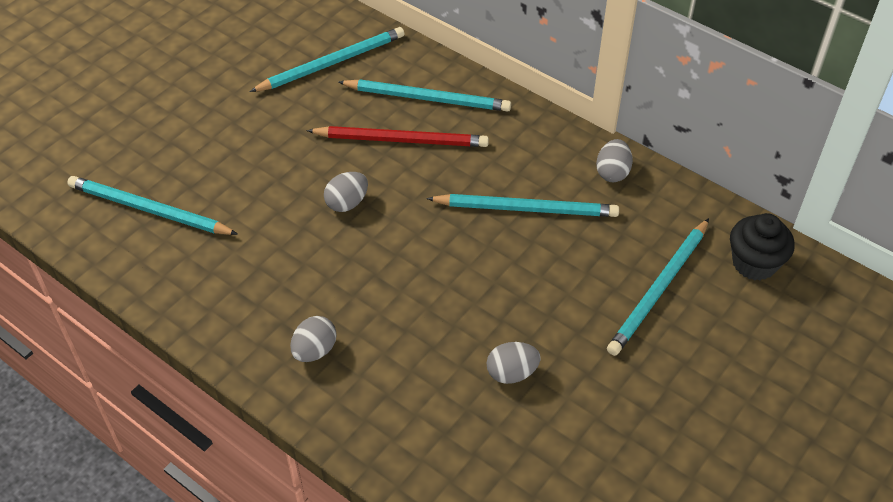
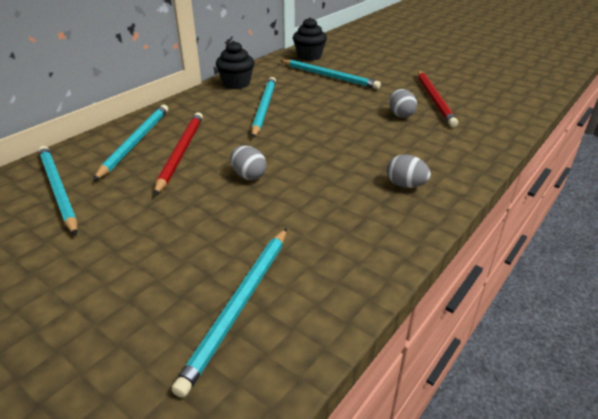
camera: 90 degrees left, 15 degrees down
grey egg [596,139,633,182] -> black cupcake [216,41,254,89]
none -> red pencil [418,71,458,127]

